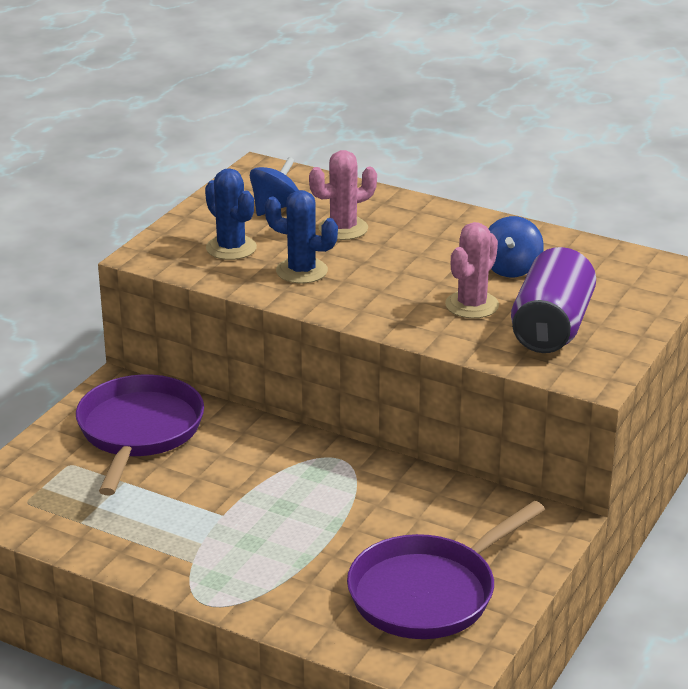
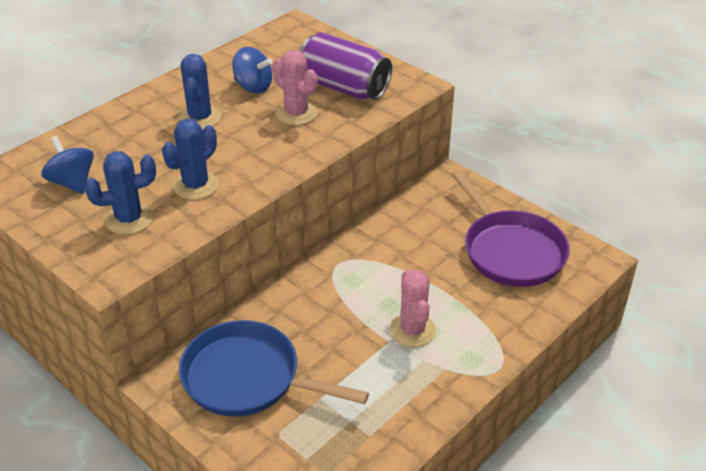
camera: 75 degrees left, 10 degrees up
purple pan [76,374,204,496] -> blue pan [179,320,369,417]
pink cactus [309,150,377,240] -> pink cactus moved to [390,269,436,347]
none -> blue cactus [179,54,221,129]

